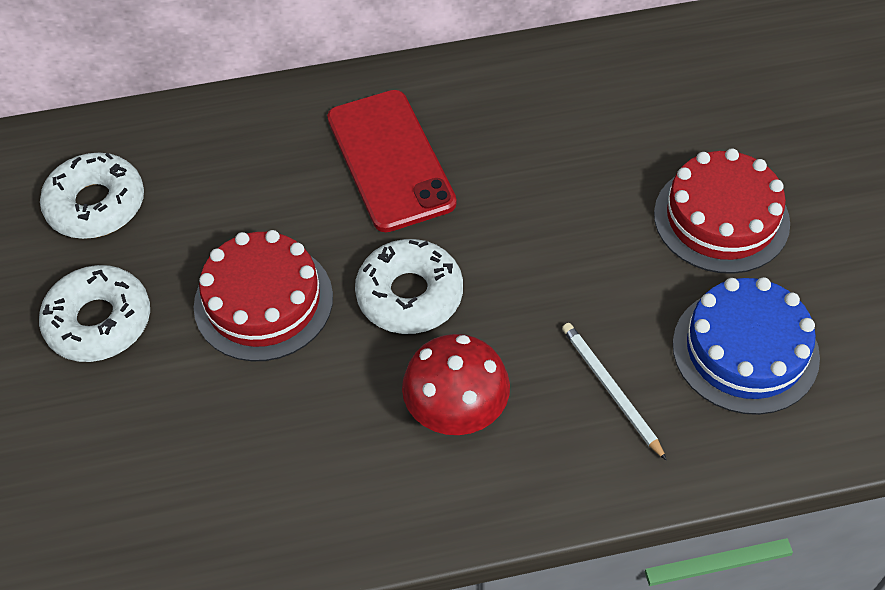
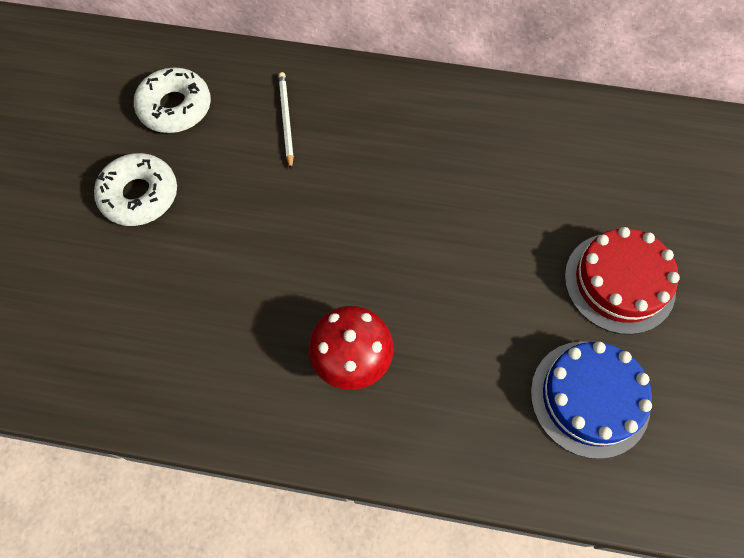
camera: 20 degrees right, 10 degrees up
red cake [194,230,333,361] -> none
red phone [327,90,457,232] -> none
white donut [355,239,463,334] -> none
white pencil [562,323,667,461] -> white pencil moved to [278,72,294,169]

